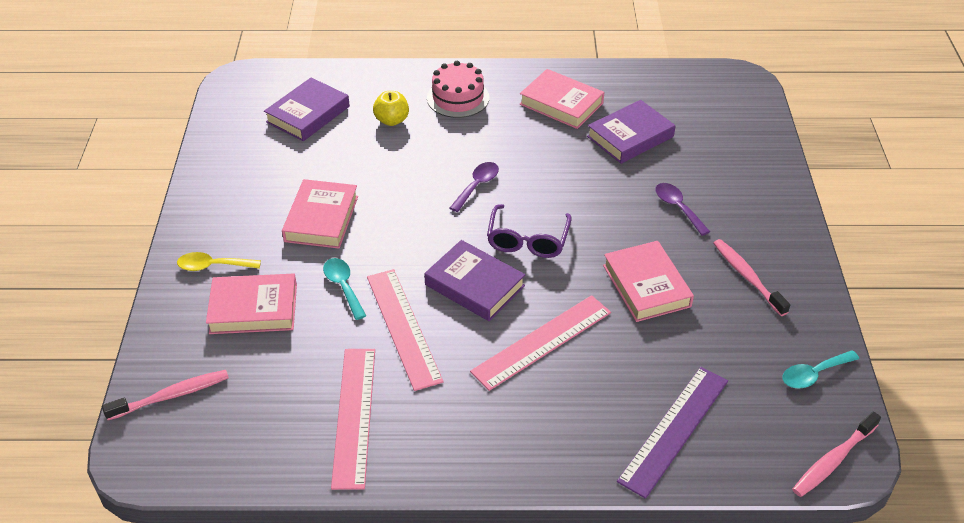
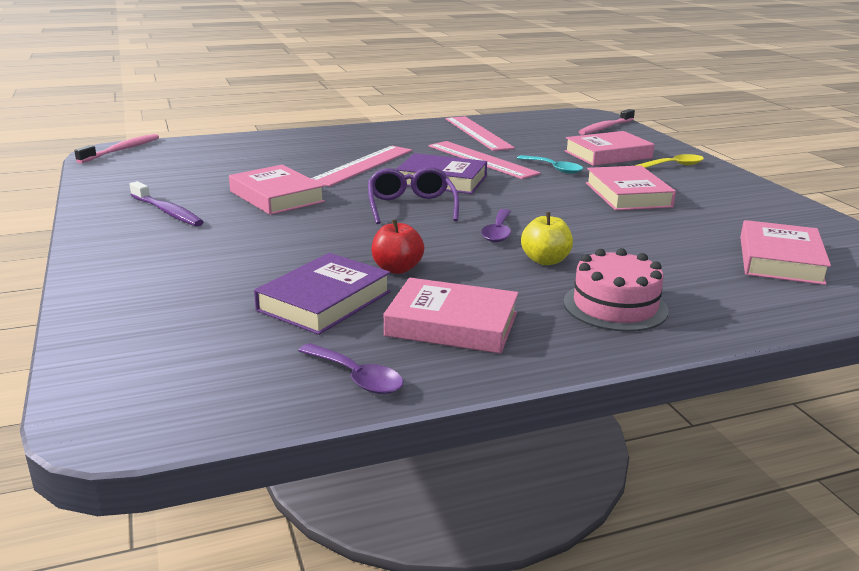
camera: 160 degrees right, 20 degrees down
purple book [264,77,350,141] -> pink book [740,220,831,285]
yellow apple [373,91,409,126] -> yellow apple moved to [521,212,573,265]
purple ruler [617,367,728,499] -> none
purple spoon [656,183,710,236] -> purple spoon moved to [298,343,403,394]
pink toothbrush [713,239,790,316] -> purple toothbrush [130,181,204,227]
turquoise spoon [782,350,859,388] -> none
none -> red apple [371,219,425,274]

